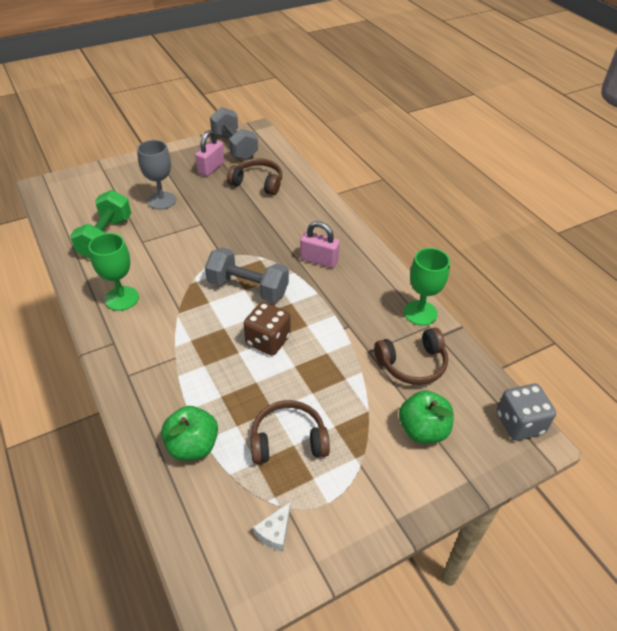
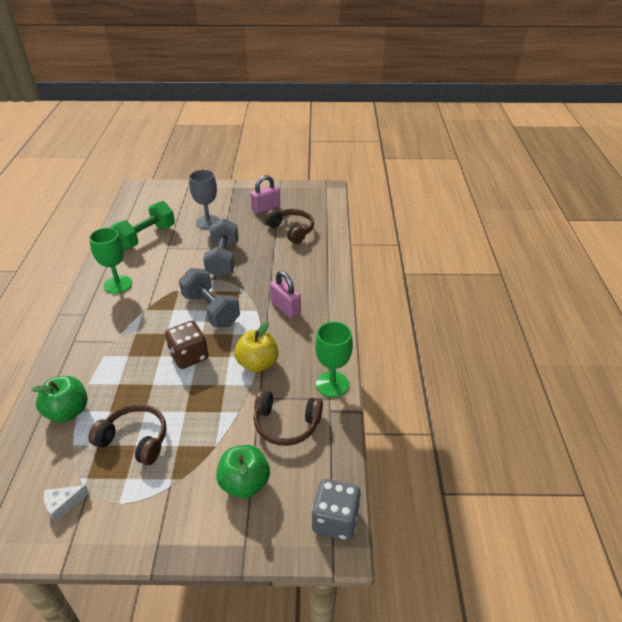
camera: 30 degrees right, 5 degrees down
grey dumbbell [210,107,258,160] -> grey dumbbell moved to [203,218,239,278]
none -> yellow apple [234,321,279,372]

